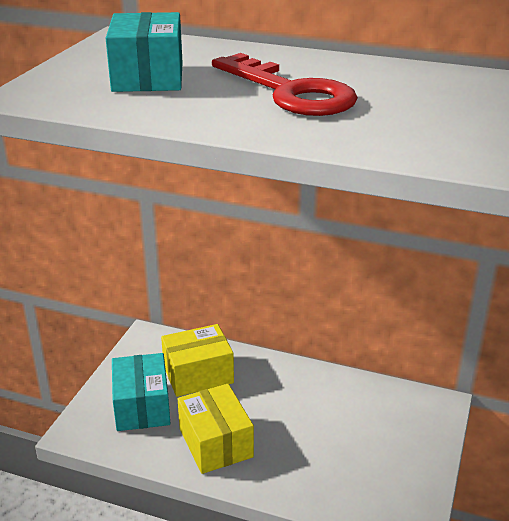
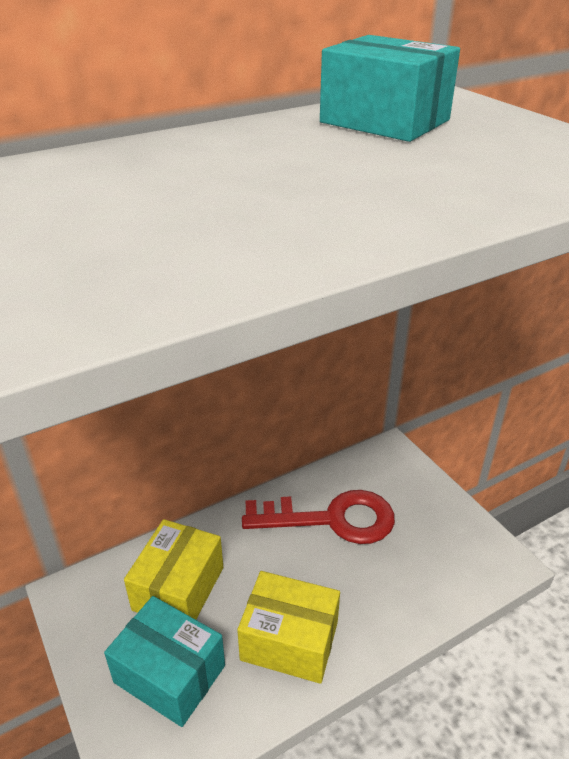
camera: 50 degrees left, 5 degrees up
turquoise box [106,12,182,92] -> turquoise box moved to [320,35,460,142]
red key [212,53,358,116] -> red key moved to [242,490,395,544]

